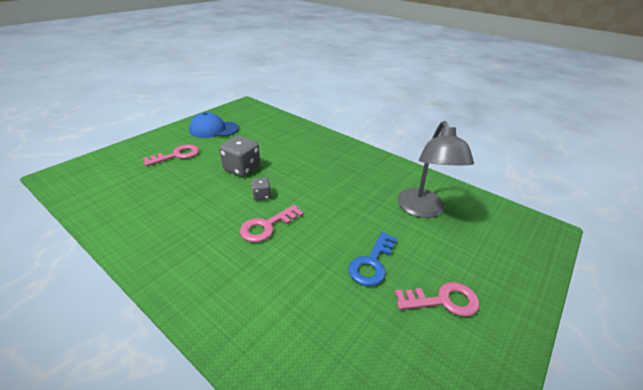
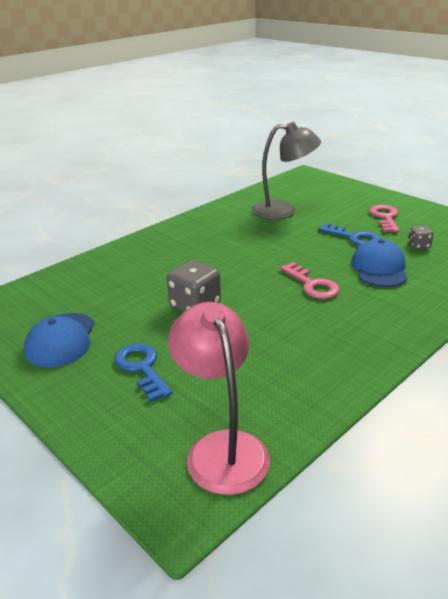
camera: 80 degrees left, 5 degrees down
pink key [142,144,199,166] -> blue key [115,343,173,402]
grey dice [251,177,271,201] -> grey dice moved to [408,225,434,249]
none -> pink lamp [168,302,270,495]
none -> blue cap [351,239,408,287]

